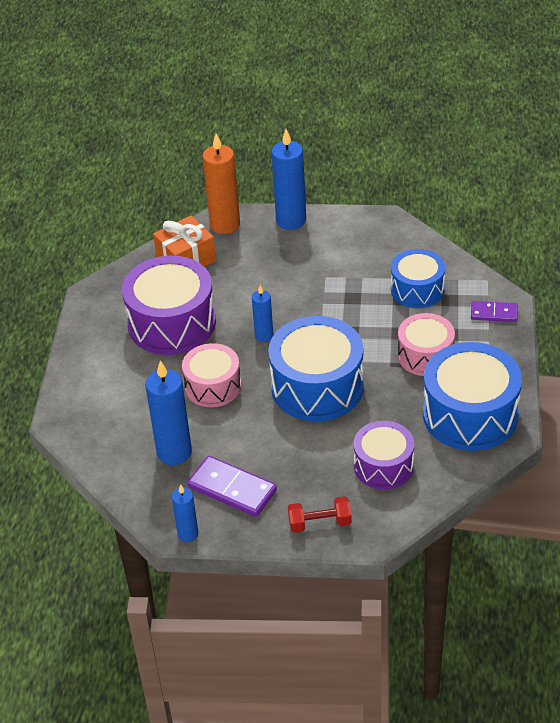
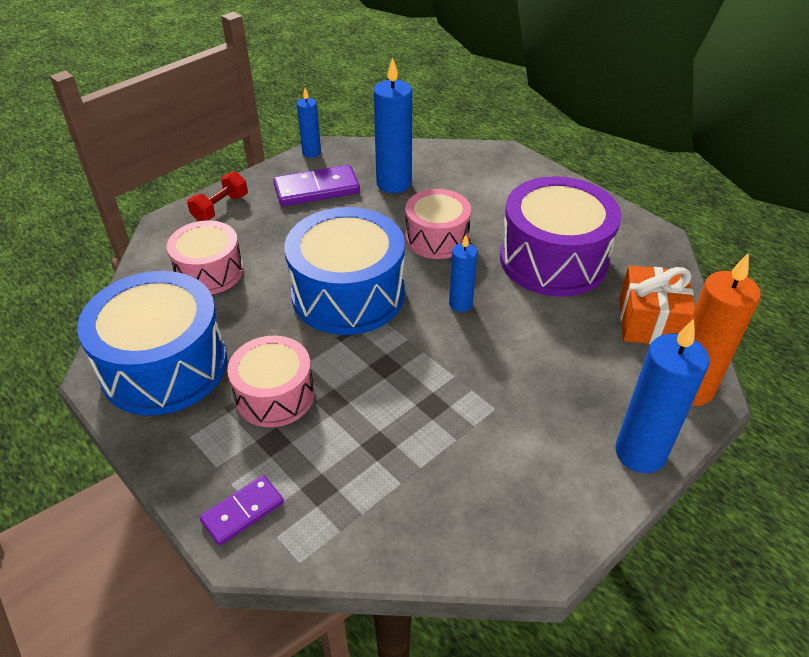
camera: 130 degrees right, 0 degrees up
purple drum [354,421,414,489] -> pink drum [167,221,243,294]
blue drum [391,249,445,308] -> none

